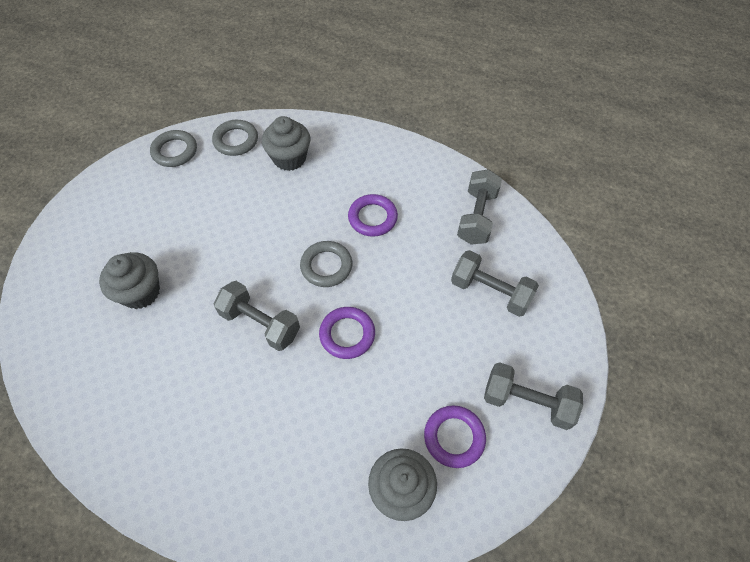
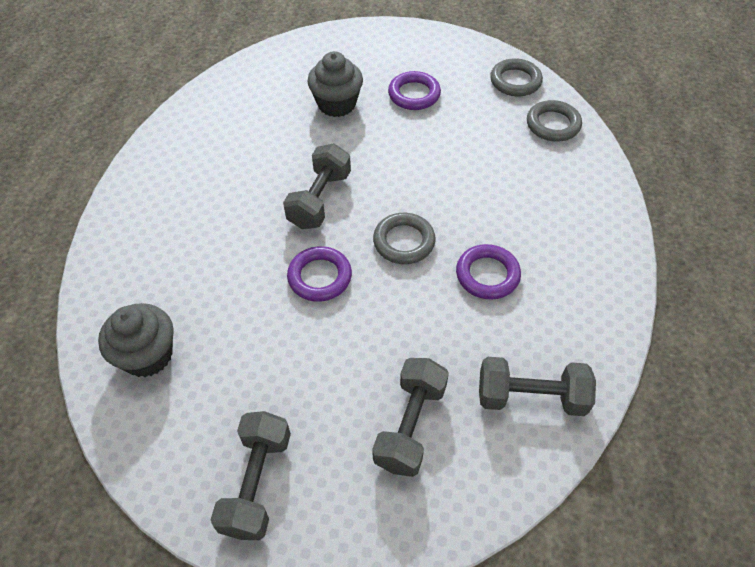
camera: 80 degrees right, 5 degrees down
grey cupcake [262,116,310,171] -> none
purple ring [424,405,486,468] -> purple ring moved to [388,71,441,110]

